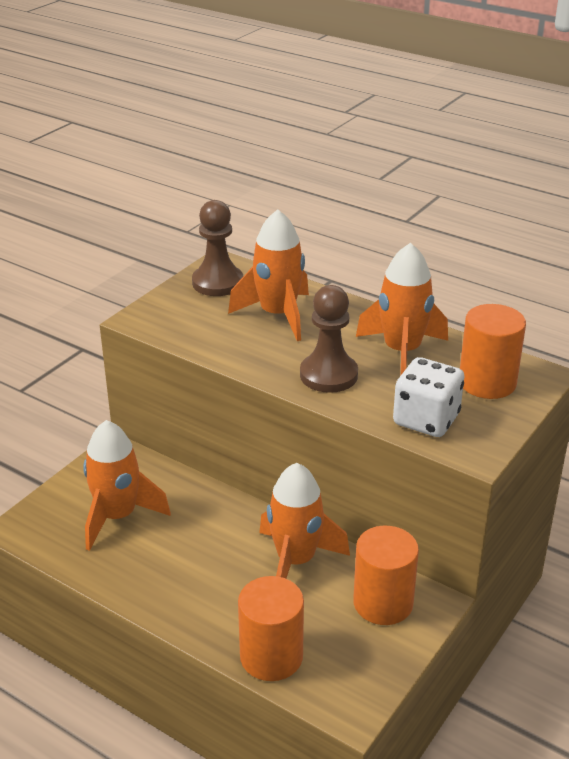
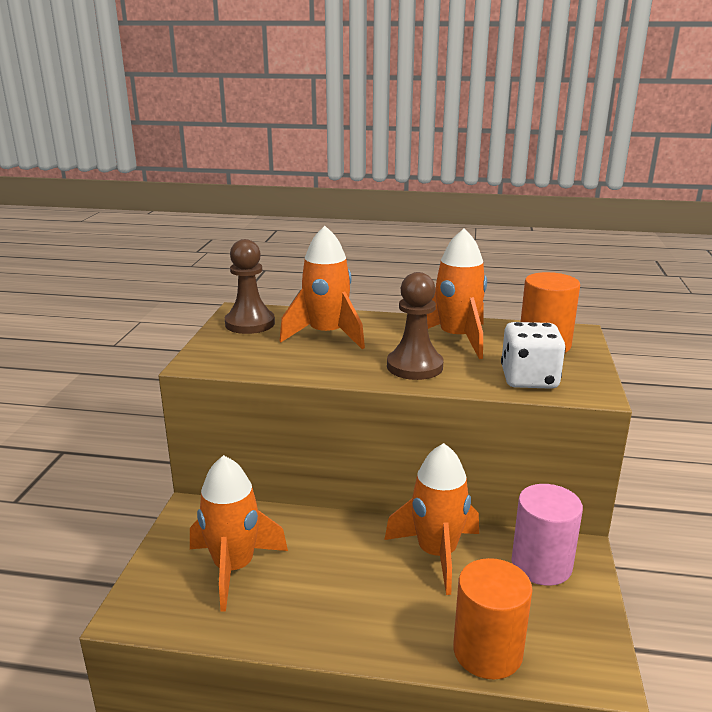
camera: 25 degrees left, 10 degrees down
orange cylinder [353,526,419,625] -> pink cylinder [511,484,583,586]

